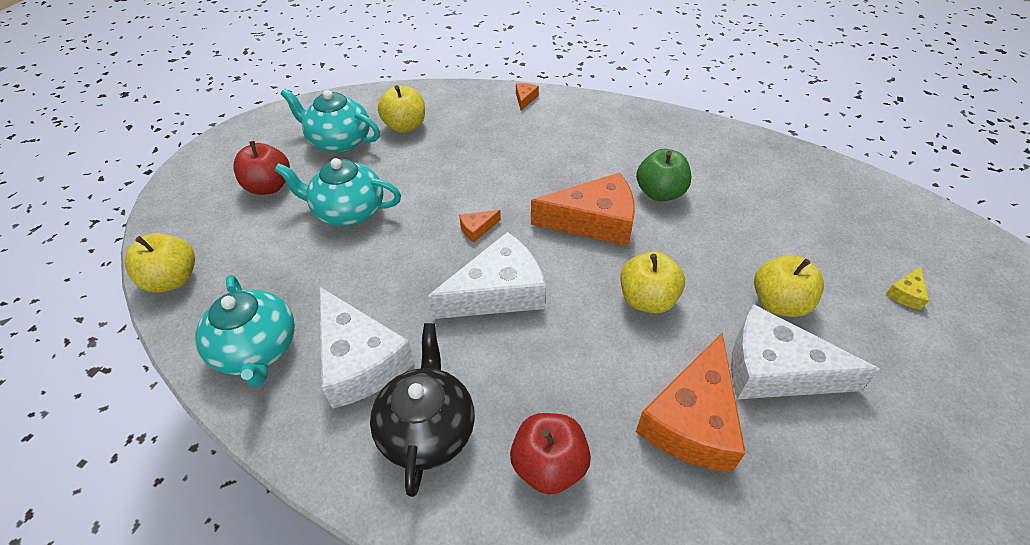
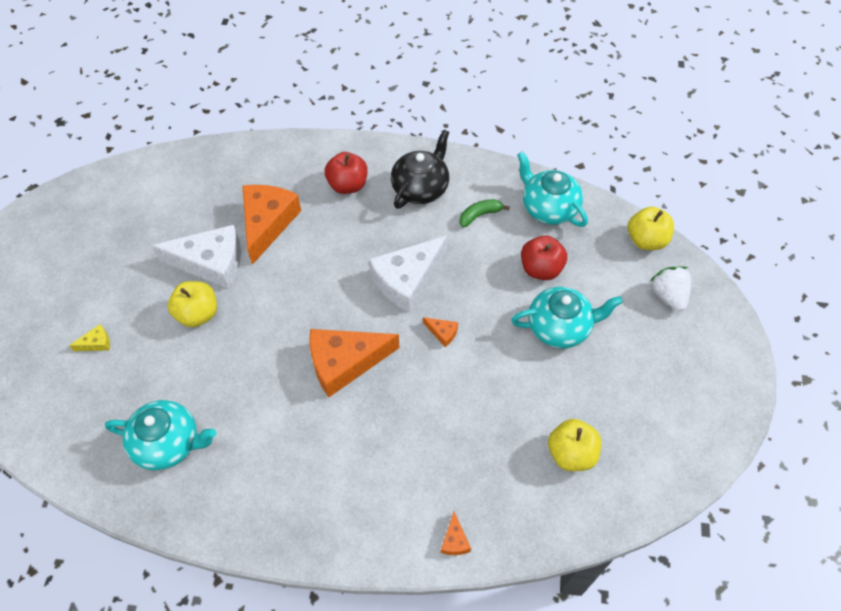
camera: 165 degrees right, 10 degrees up
red apple [234,141,290,195] -> red apple moved to [521,235,567,280]
turquoise teapot [280,89,380,153] -> turquoise teapot moved to [105,400,216,470]
white cheese [320,287,414,409] -> green banana [459,199,510,228]
black teapot [370,323,475,497] -> black teapot turned 135 degrees counterclockwise [391,130,449,209]
orange cheese [459,210,501,242] -> orange cheese turned 75 degrees clockwise [423,317,458,347]
yellow apple [620,252,685,314] -> none
green apple [636,149,691,202] -> none
yellow cheese [885,266,929,310] -> yellow cheese turned 45 degrees clockwise [69,324,110,351]
none -> white strawberry [650,266,691,311]

